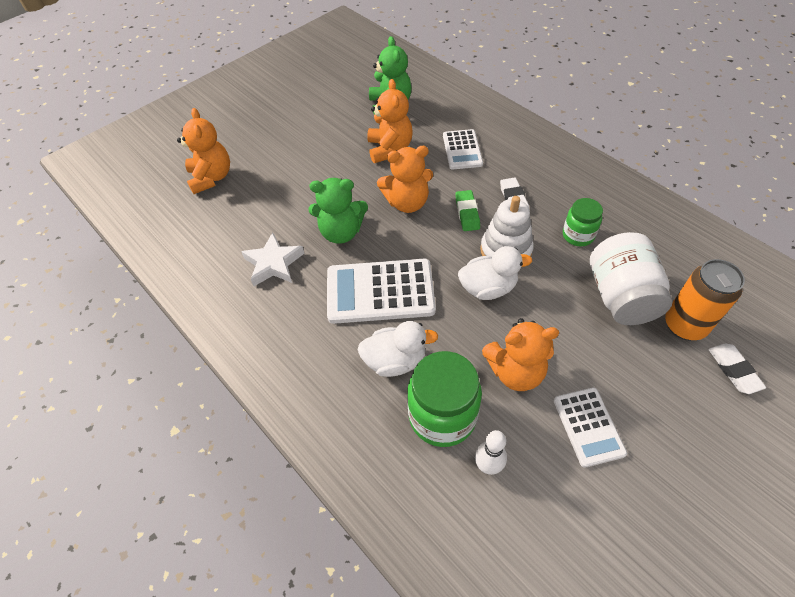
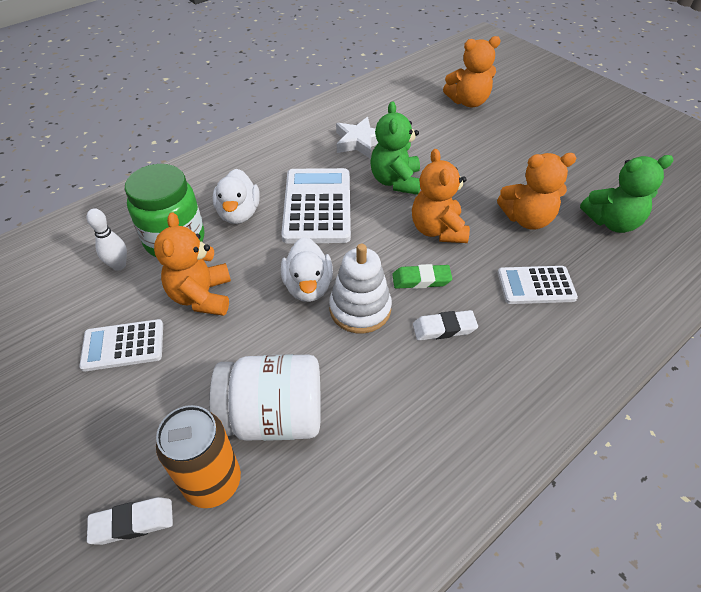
camera: 90 degrees right, 5 degrees down
green jar [563,198,603,247] -> none

